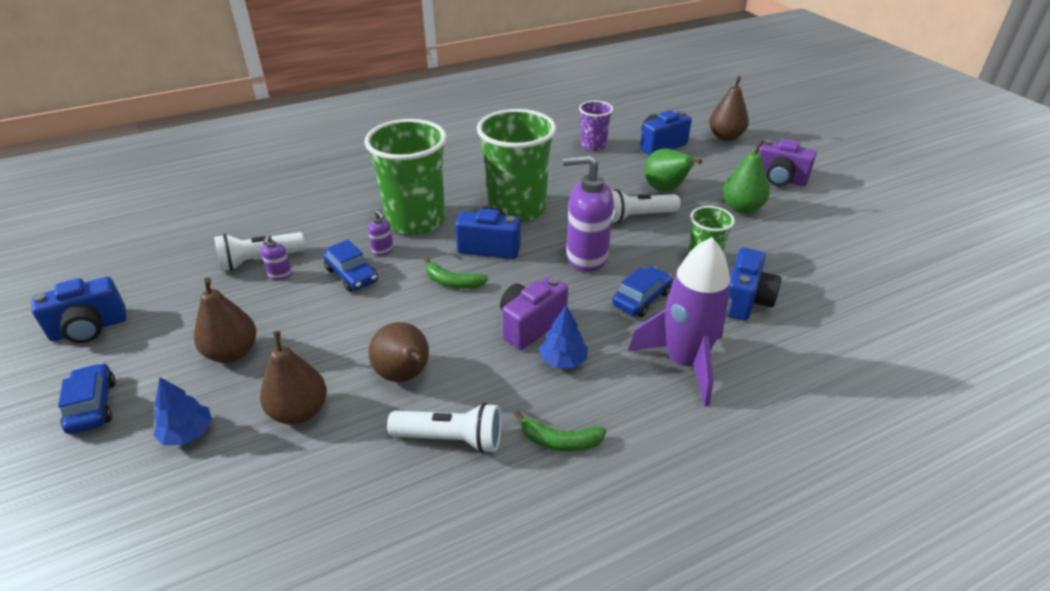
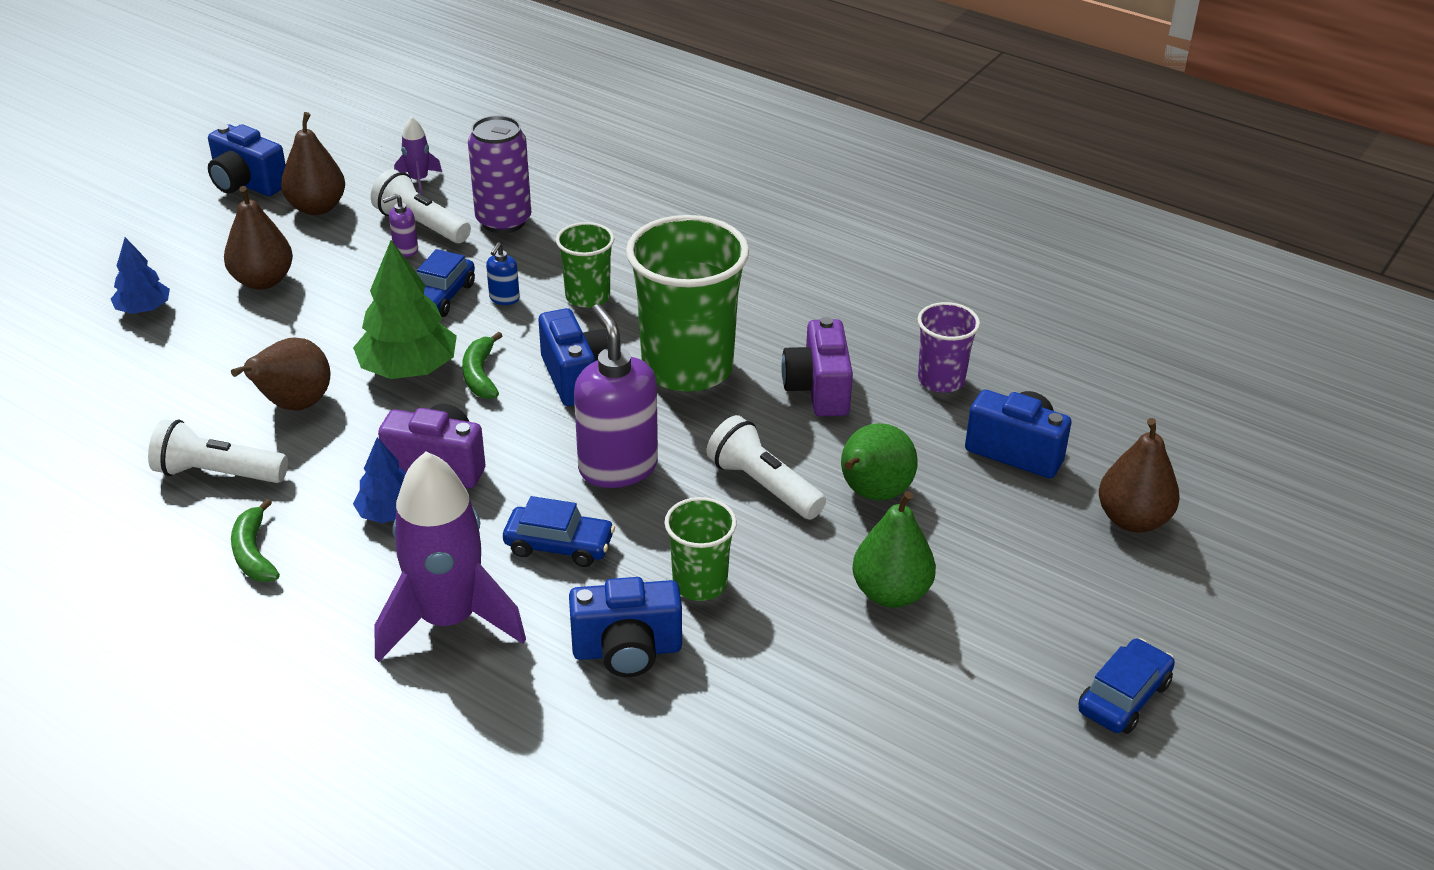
camera: 60 degrees right, 0 degrees up
blue car [58,363,116,434] -> blue car moved to [1078,638,1175,734]
brown pear [260,331,327,425] -> brown pear moved to [281,112,345,215]
green cup [364,119,447,235] -> green cup [556,222,614,308], size x0.52
purple soap dispenser [368,210,393,256] -> blue soap dispenser [486,242,520,305]
white flashlight [387,403,501,453] -> white flashlight turned 120 degrees clockwise [148,419,288,483]
purple camera [758,138,817,186] -> purple camera moved to [781,317,853,416]
none -> green tree [353,240,457,379]
none -> purple rocket [394,116,442,195]
none -> purple can [468,115,531,233]

